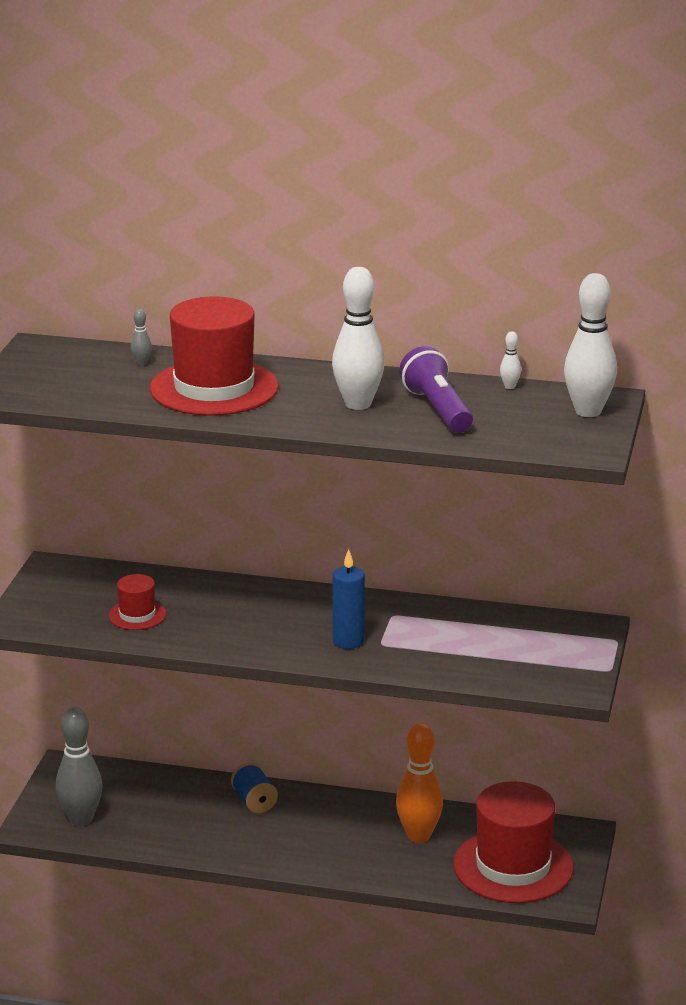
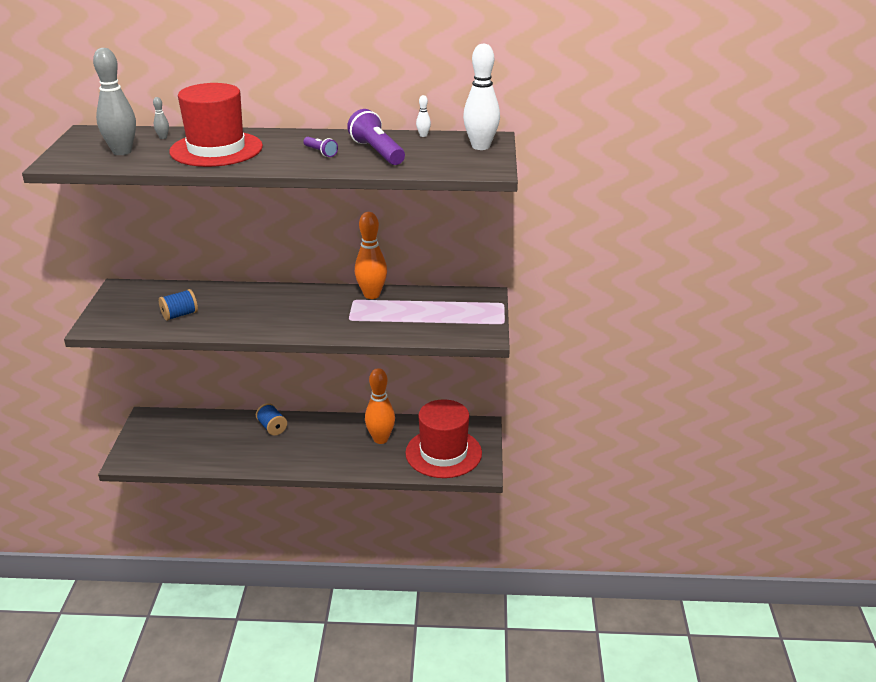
camera: 10 degrees left, 5 degrees up
grey bowling pin [56,707,103,826] -> grey bowling pin moved to [93,48,136,155]
red hat [108,574,166,630] -> blue spool [159,289,198,321]
white bowling pin [332,267,385,410] -> purple flashlight [303,137,338,157]
blue candle [332,549,365,649] -> none
none -> orange bowling pin [355,212,387,299]

